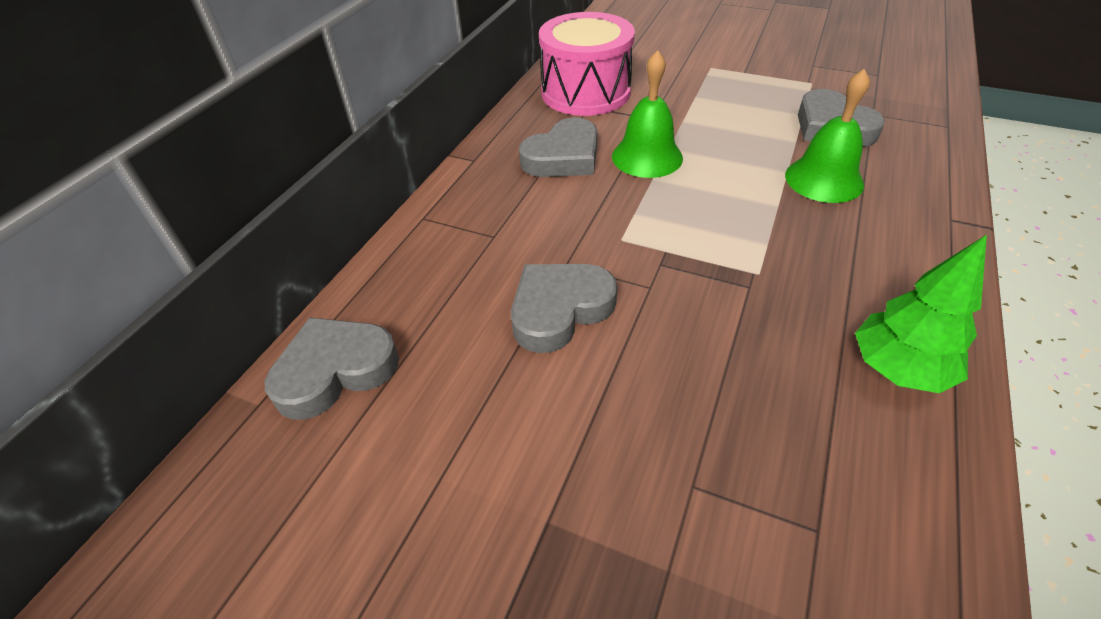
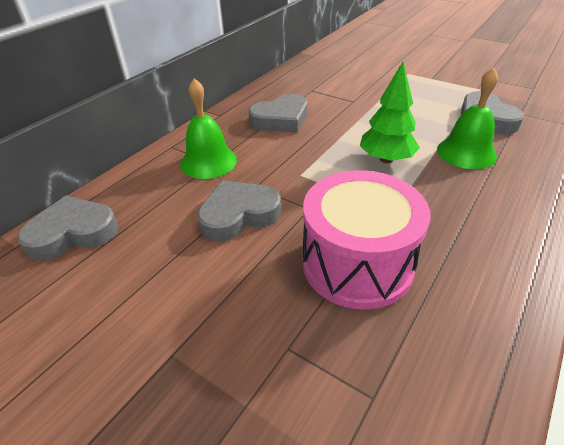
camera: 10 degrees right, 5 degrees down
pink drum [539,12,635,116] -> pink drum moved to [303,170,431,309]
green bell [612,50,683,178] -> green bell moved to [180,78,237,179]
green tree [855,235,987,393] -> green tree moved to [360,62,420,163]

